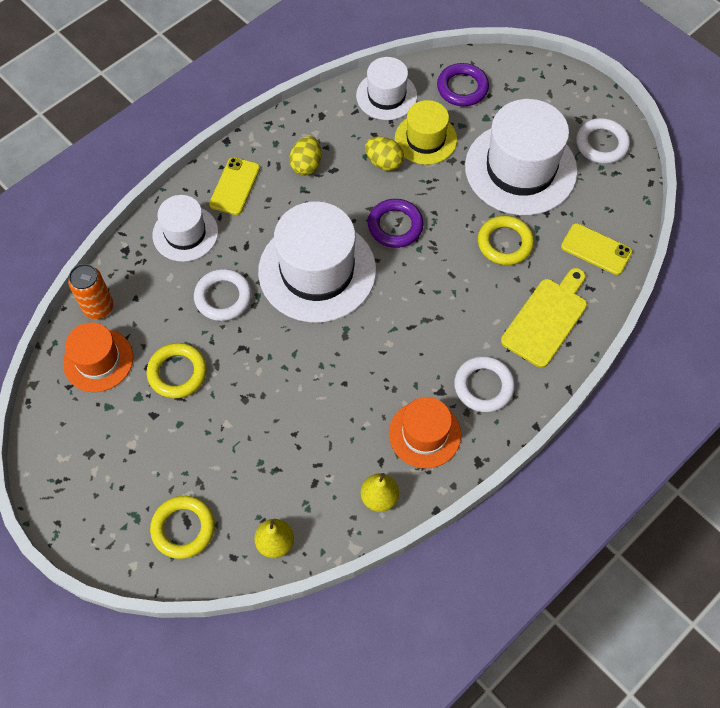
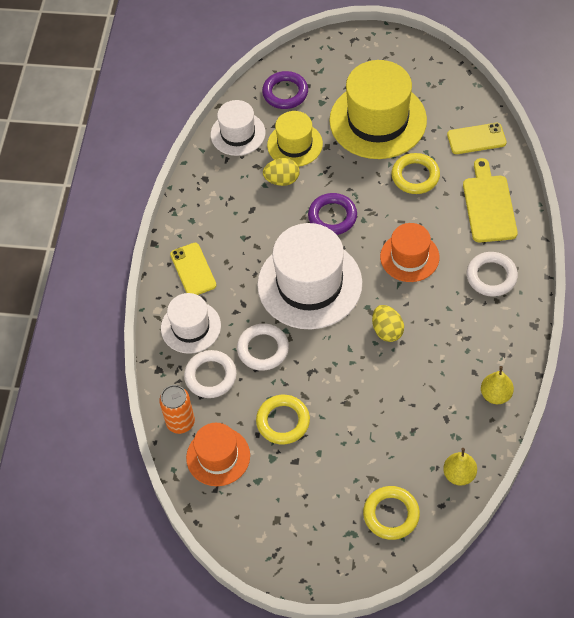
camera: 35 degrees left, 5 degrees down
yellow egg [289,136,321,175] -> yellow egg moved to [372,305,404,342]
orange hat [389,397,461,468] -> orange hat moved to [380,223,439,282]
white hat [465,99,578,215] -> yellow hat [329,60,427,159]
white ring [576,118,630,164] -> white ring moved to [184,350,237,398]

